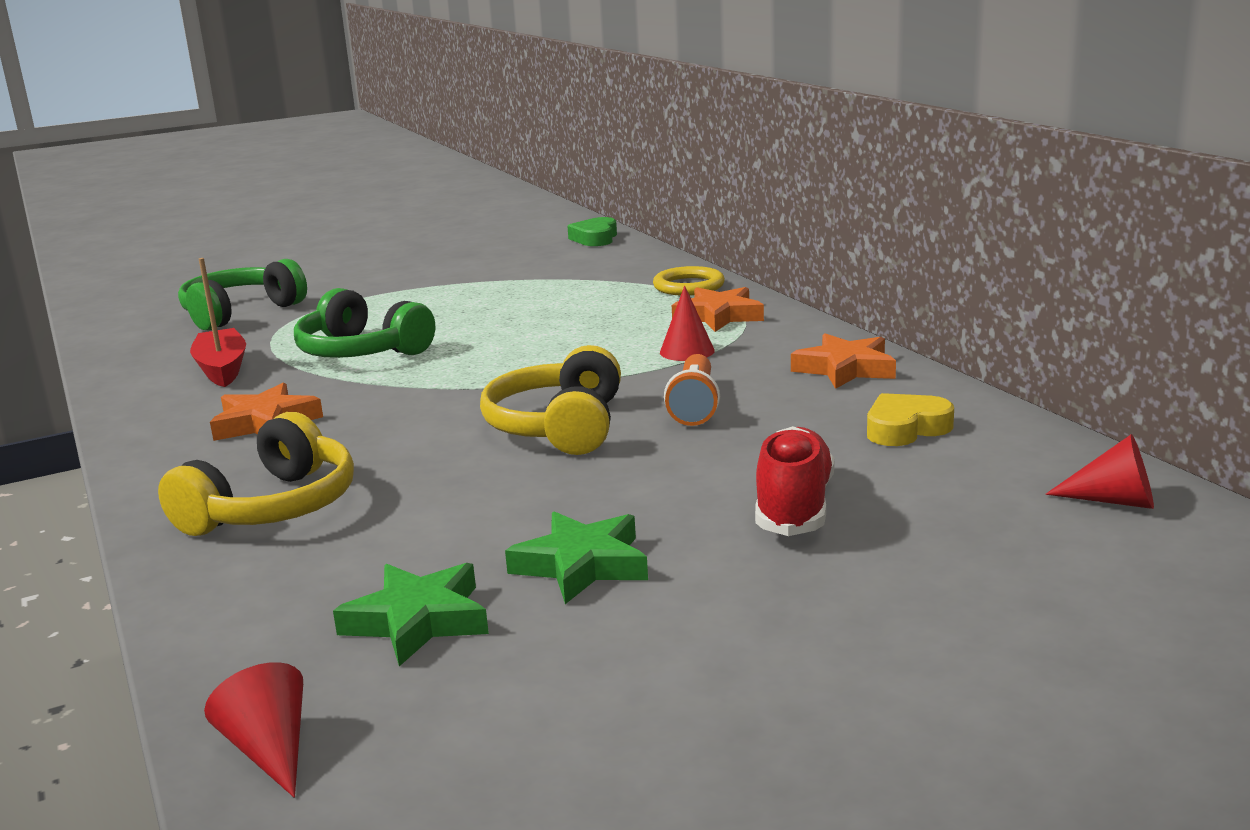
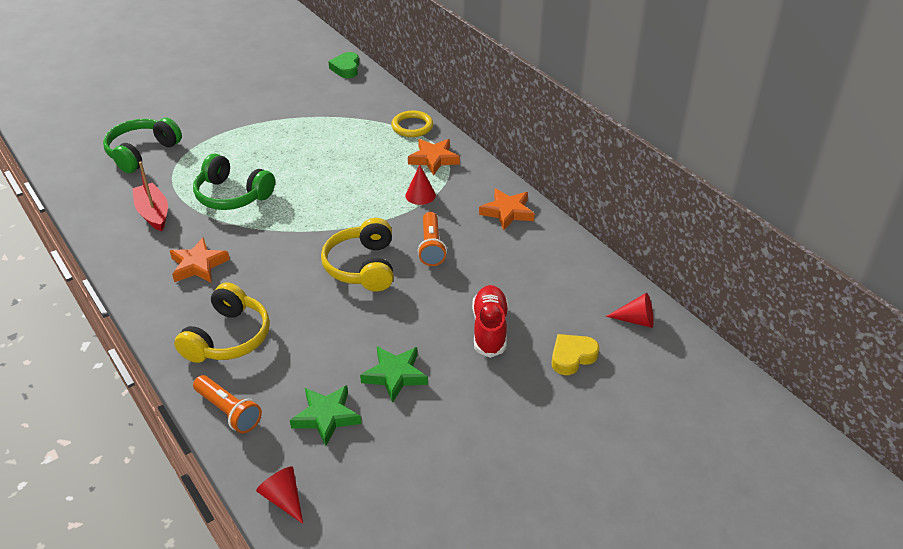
camera: 10 degrees left, 20 degrees up
yellow heart [867,393,954,446] -> yellow heart moved to [552,334,599,375]
none -> orange flashlight [193,375,262,433]

